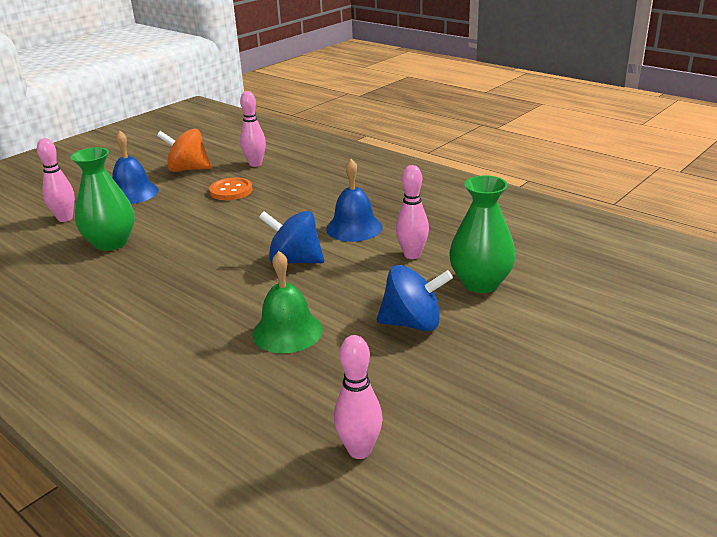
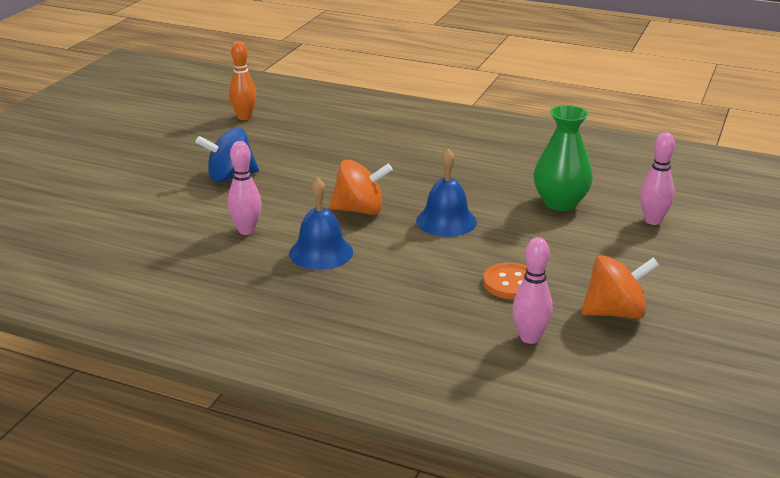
camera: 160 degrees right, 0 degrees up
blue bell [112,130,159,204] -> blue bell moved to [416,149,477,237]
green bell [252,251,323,353] -> none
blue spinning top [259,211,324,264] -> orange spinning top [329,160,393,215]
pink bowling pin [334,335,382,459] -> orange bowling pin [229,41,257,120]
green vase [449,175,516,293] -> none

